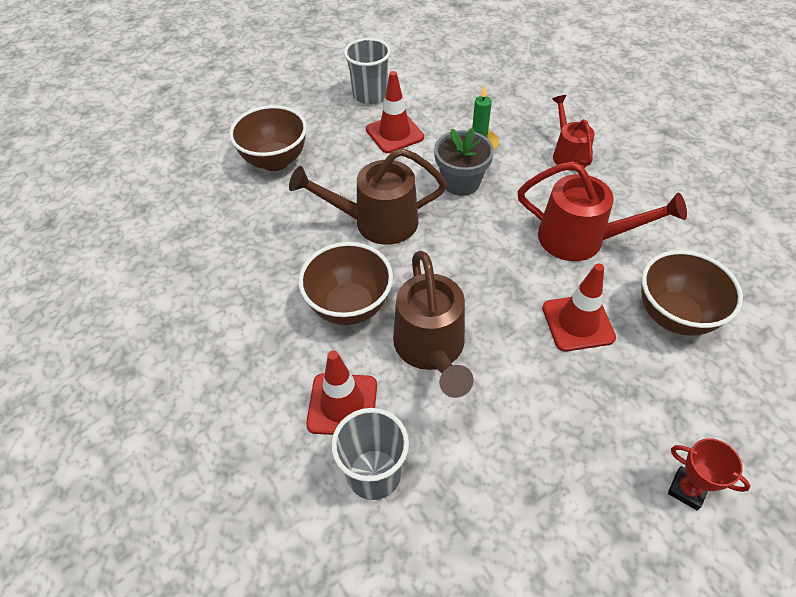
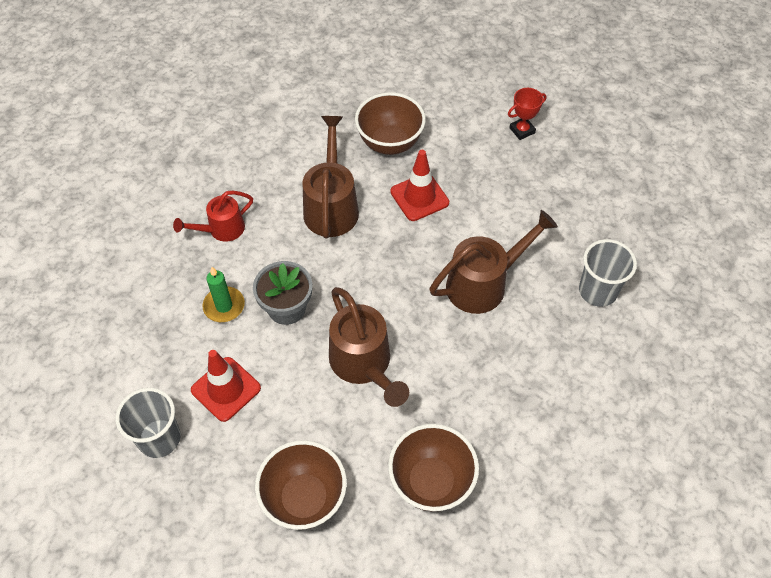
camera: 110 degrees left, 5 degrees up
brown bowl [298,242,393,325] -> brown bowl moved to [388,424,479,512]
red traffic cone [306,351,377,435] -> none
red watering can [518,161,687,261] -> brown watering can [303,116,359,239]
red trophy [668,438,751,510] -> red trophy turned 45 degrees clockwise [508,88,546,140]

